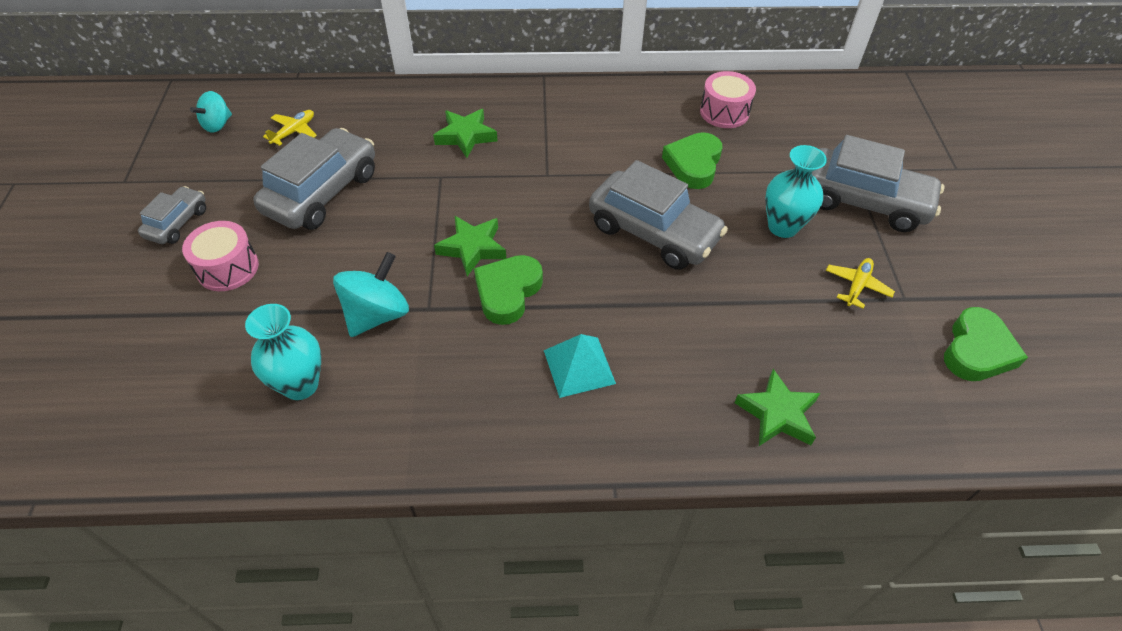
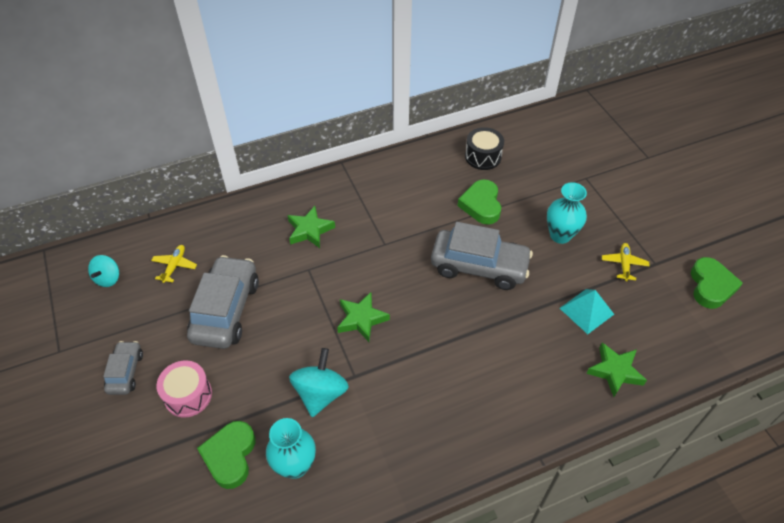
camera: 20 degrees left, 0 degrees up
green heart [474,255,543,325] -> green heart moved to [197,421,255,489]
turquoise pyramid [544,334,616,398] -> turquoise pyramid moved to [560,289,614,334]
pink drum [700,71,756,128] -> black drum [465,127,504,170]
grey car [812,135,945,232] -> none

